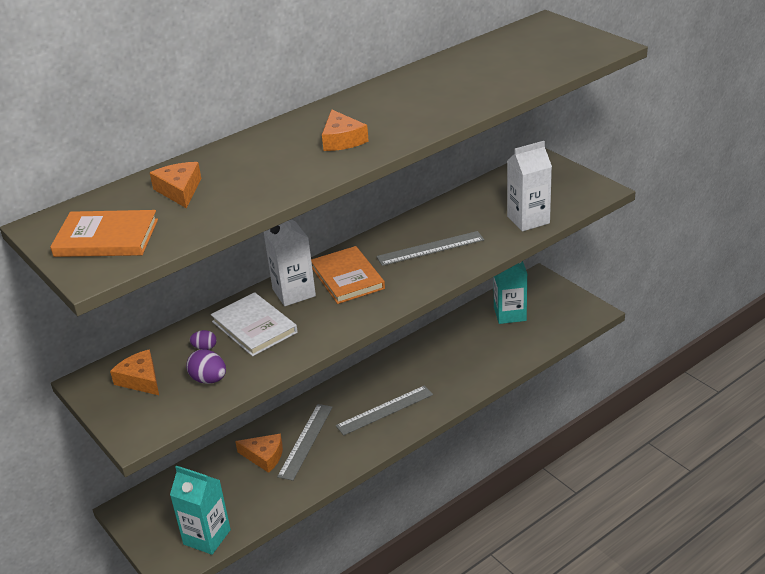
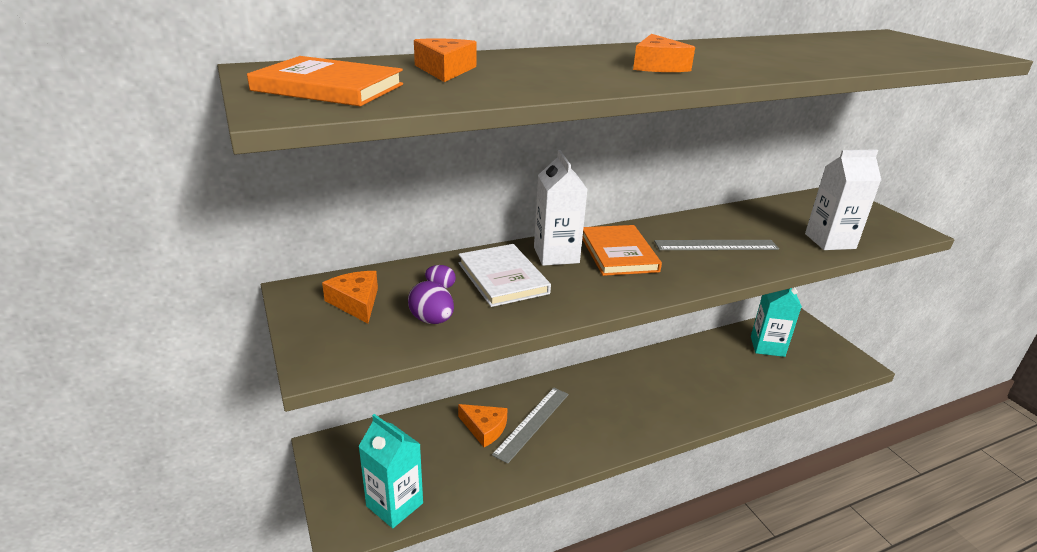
camera: 10 degrees right, 5 degrees down
grey ruler [336,385,433,435] -> none

